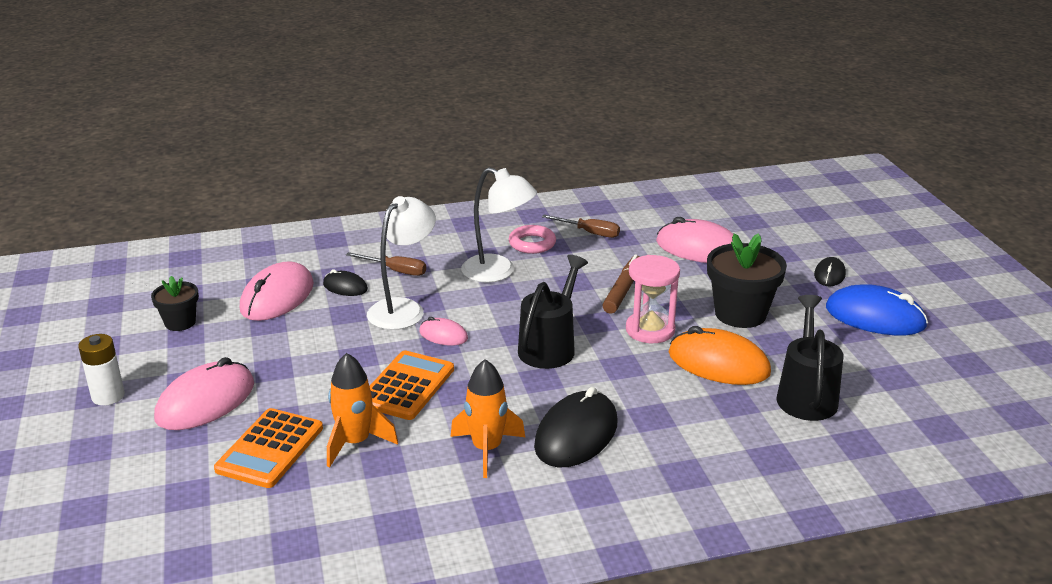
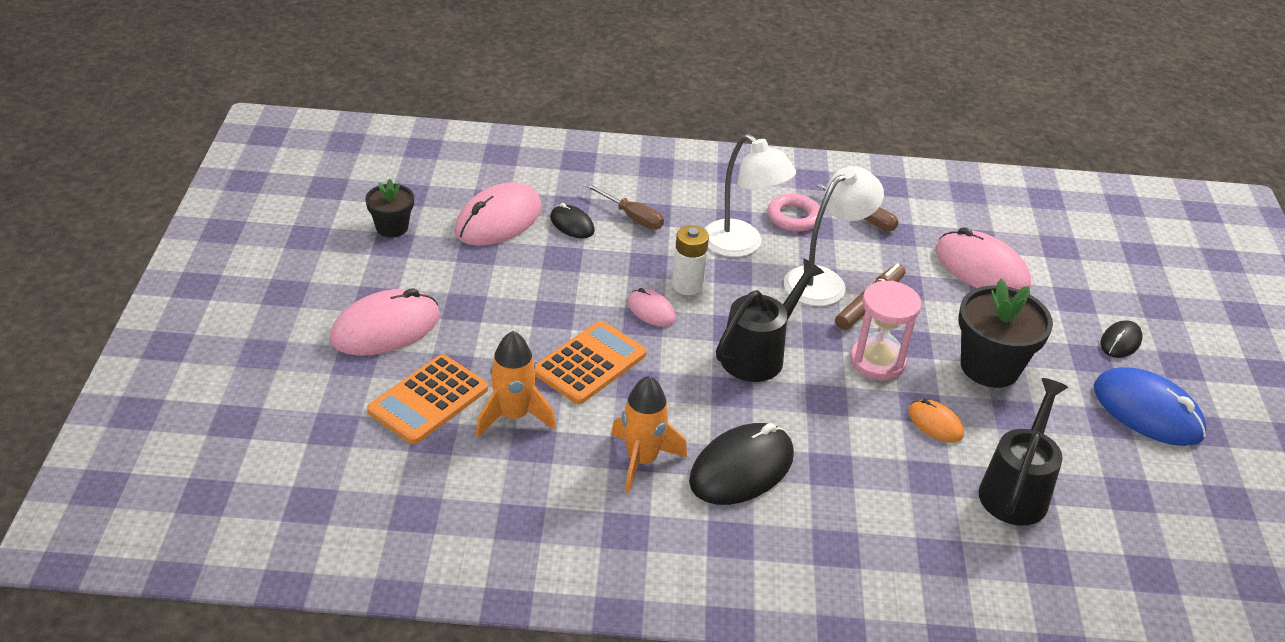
camera: 15 degrees right, 10 degrees up
white battery [78,334,125,406] -> white battery moved to [672,225,709,295]
white lamp [367,196,436,330] -> white lamp moved to [784,166,884,306]
orange mouse [668,326,771,385] -> orange mouse [908,399,964,443], size x0.52

